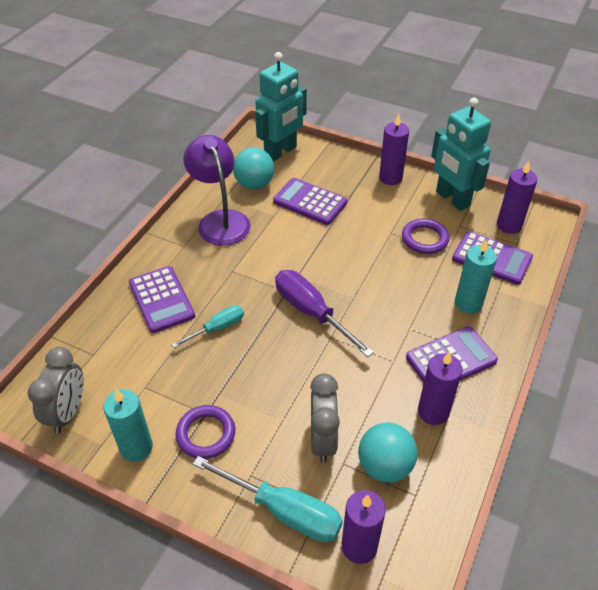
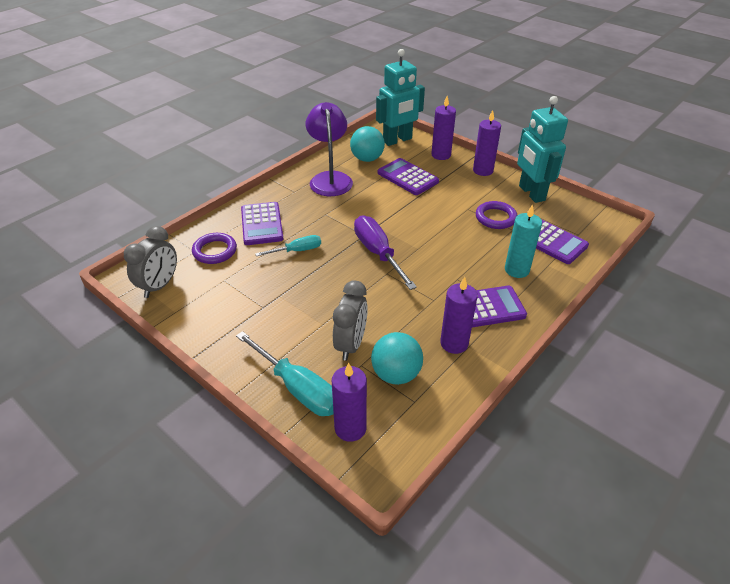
camera: 15 degrees right, 5 degrees down
turquoise candle [103,389,153,462] -> none
purple ring [176,405,235,459] -> purple ring moved to [192,233,237,264]
purple candle [497,161,538,234] -> purple candle moved to [431,96,456,160]

